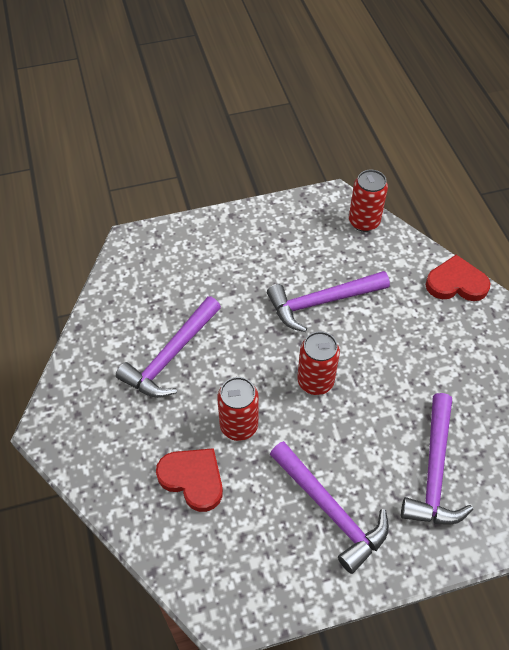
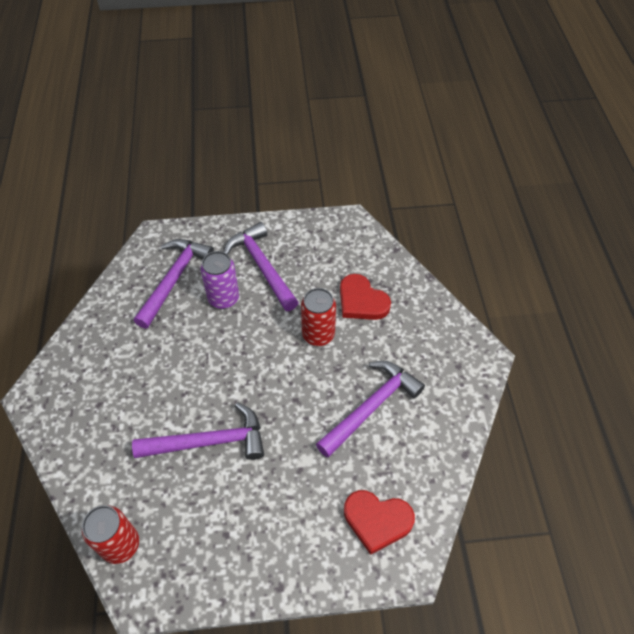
camera: 170 degrees left, 0 degrees up
red can [297,331,340,395] -> none
red heart [426,255,491,301] -> red heart moved to [344,490,415,555]
none -> purple can [200,251,239,309]

